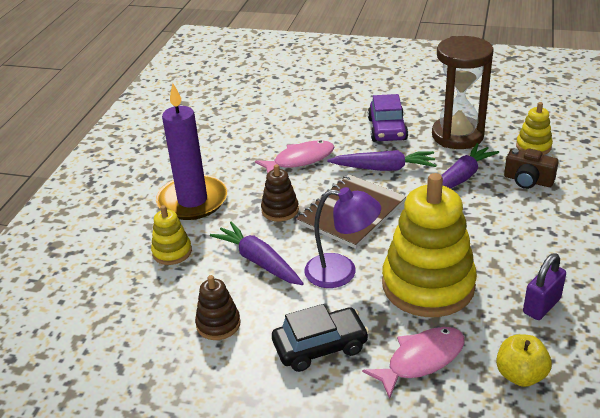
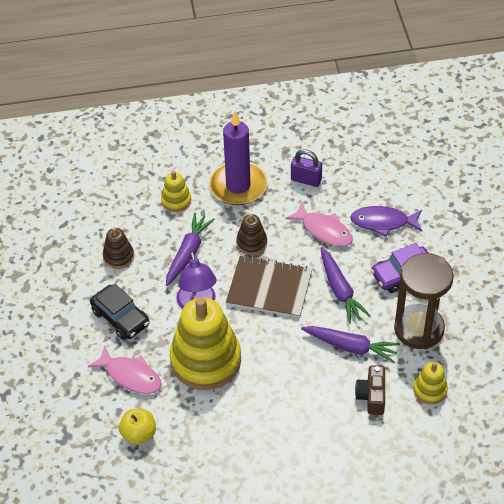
camera: 65 degrees right, 15 degrees up
purple padlock [523,253,566,320] -> purple padlock moved to [291,149,322,187]
none -> purple fish [350,206,422,237]

